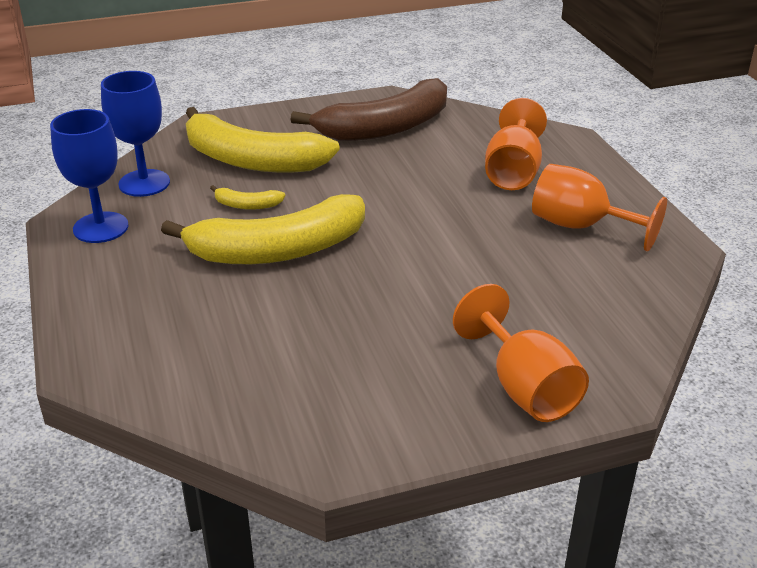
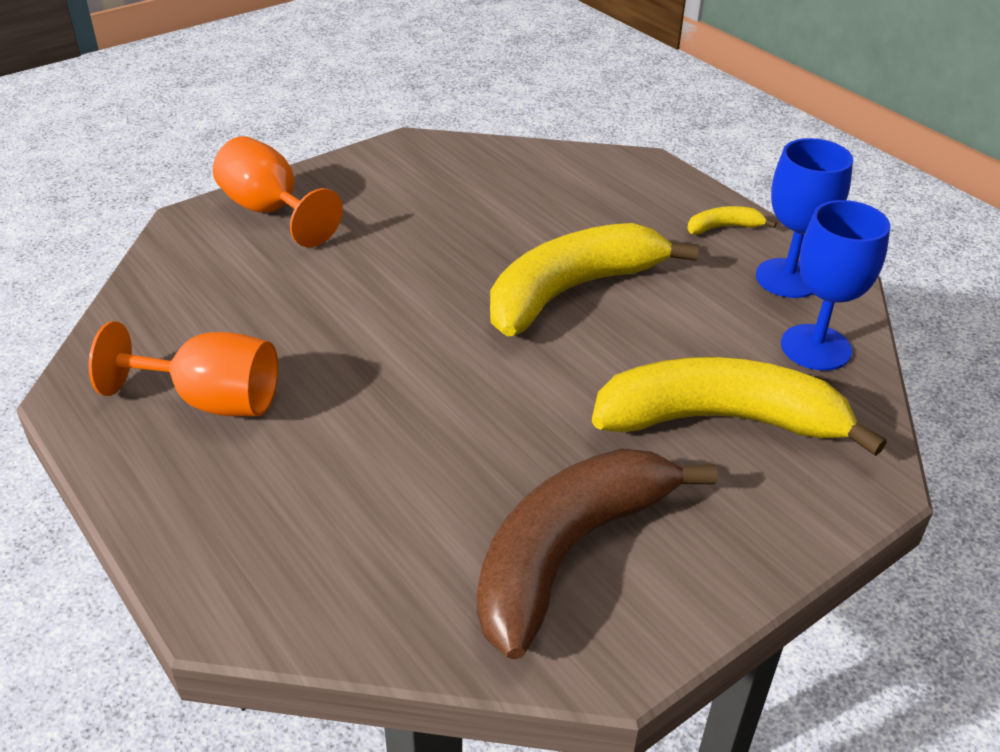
camera: 160 degrees right, 5 degrees up
yellow banana [210,185,285,210] -> yellow banana moved to [687,206,777,235]
orange goblet [485,98,547,190] -> none

